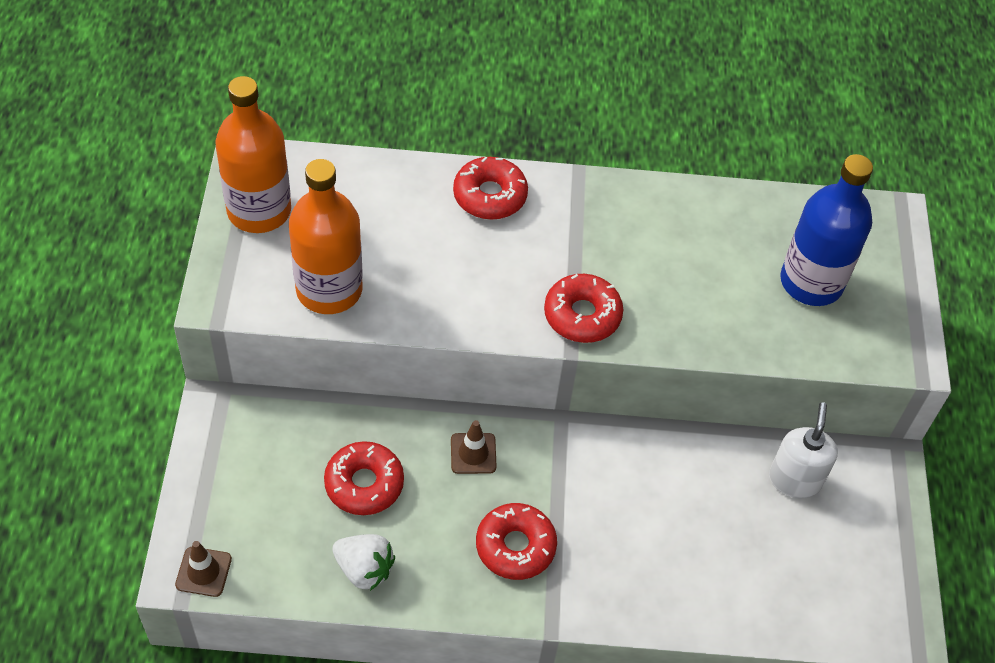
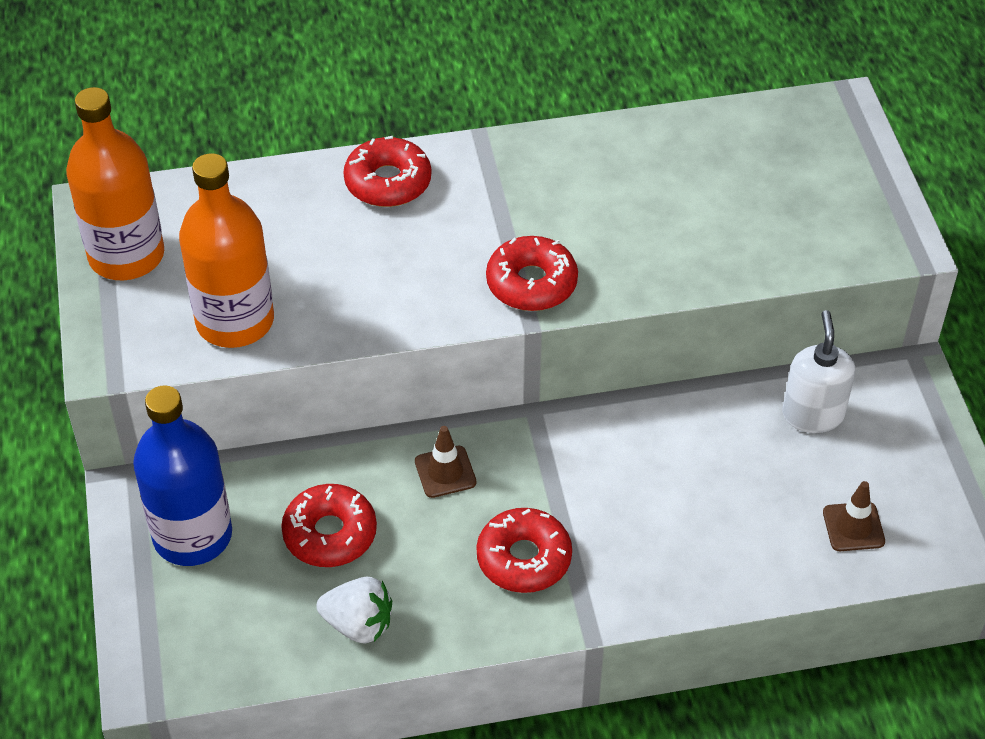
camera: 10 degrees left, 5 degrees down
brown traffic cone [175,541,232,597] -> brown traffic cone moved to [823,481,885,551]
blue bottle [780,154,873,306] -> blue bottle moved to [133,385,232,566]

